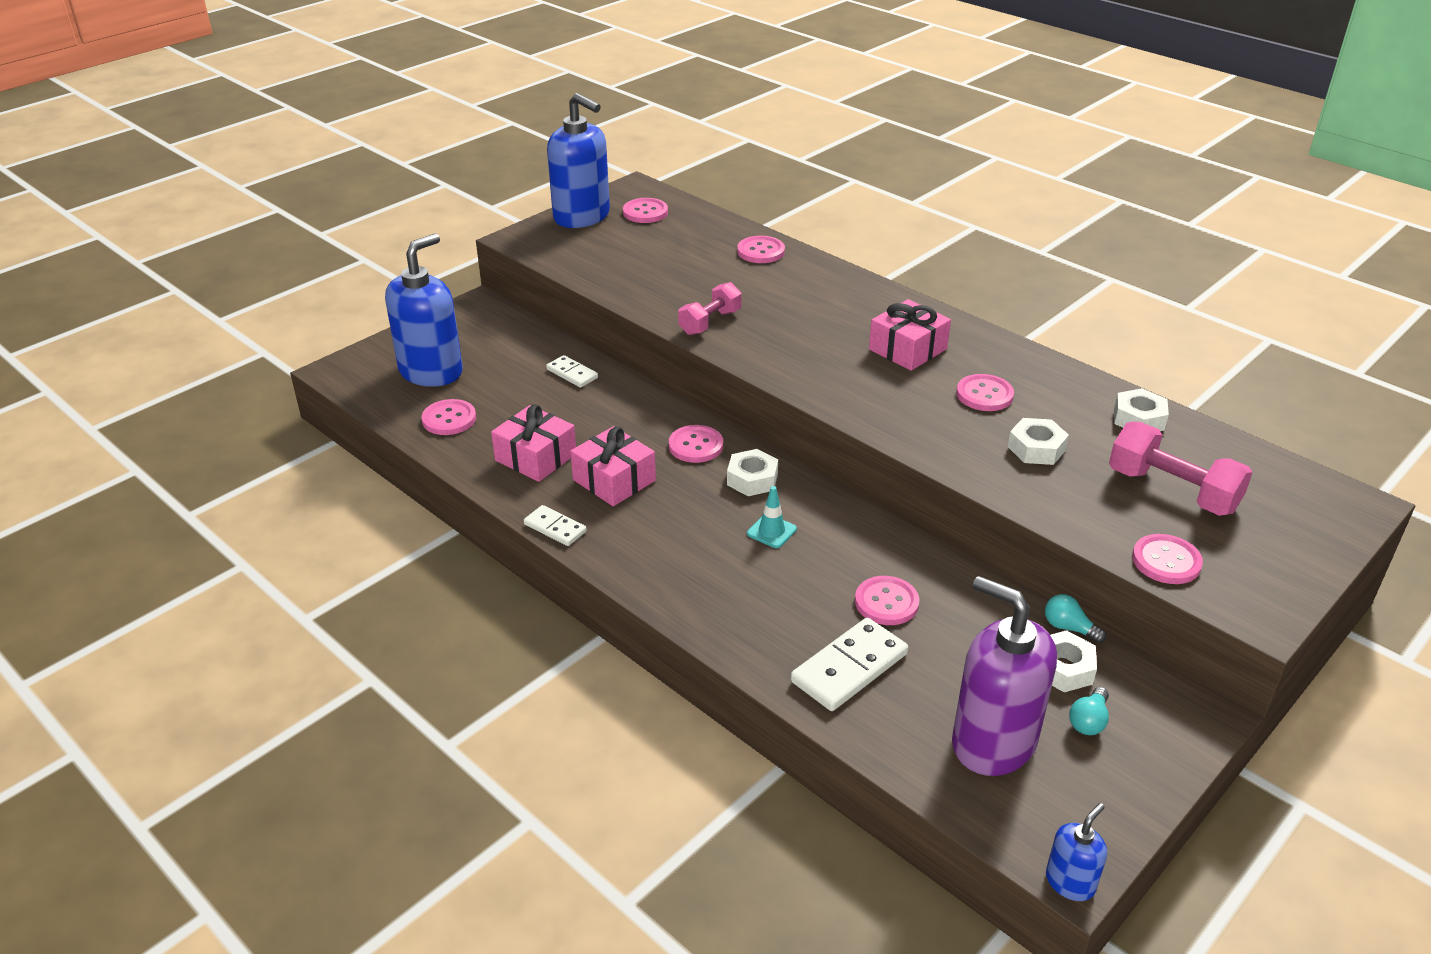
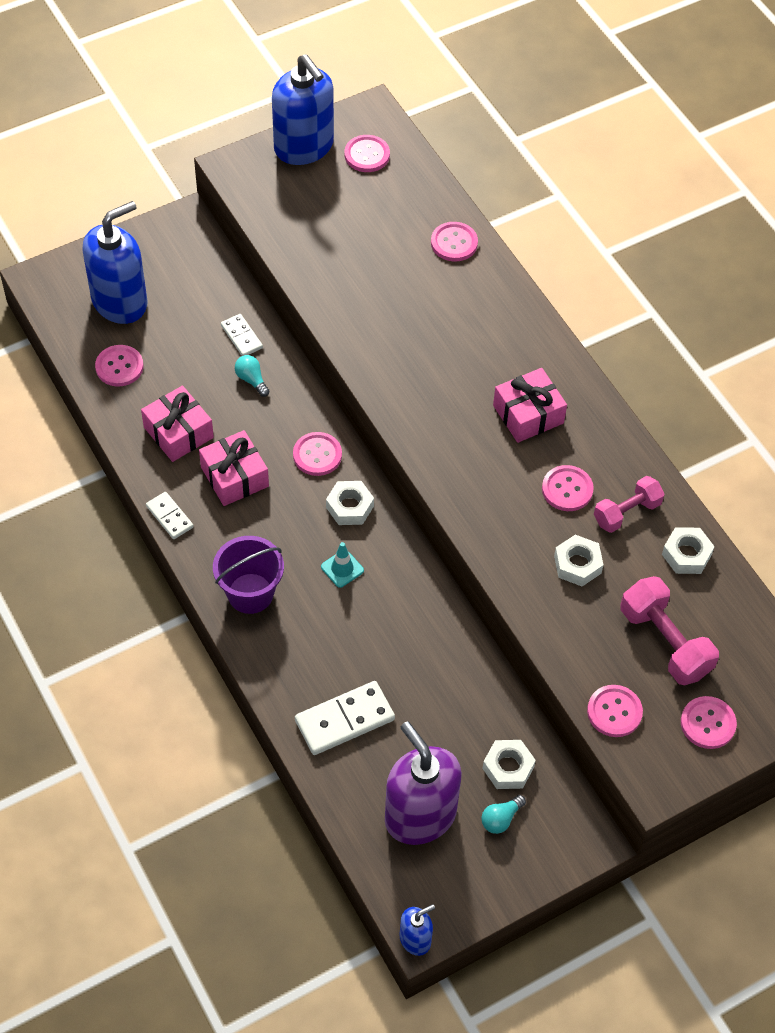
camera: 15 degrees right, 20 degrees up
pink dumbbell [678,282,742,335] -> pink dumbbell moved to [594,476,665,533]
pink button [855,576,920,625] -> pink button moved to [681,696,737,749]
turquoise light bulb [1045,594,1106,643] -> turquoise light bulb moved to [235,355,270,397]
none -> purple bucket [213,536,284,614]

